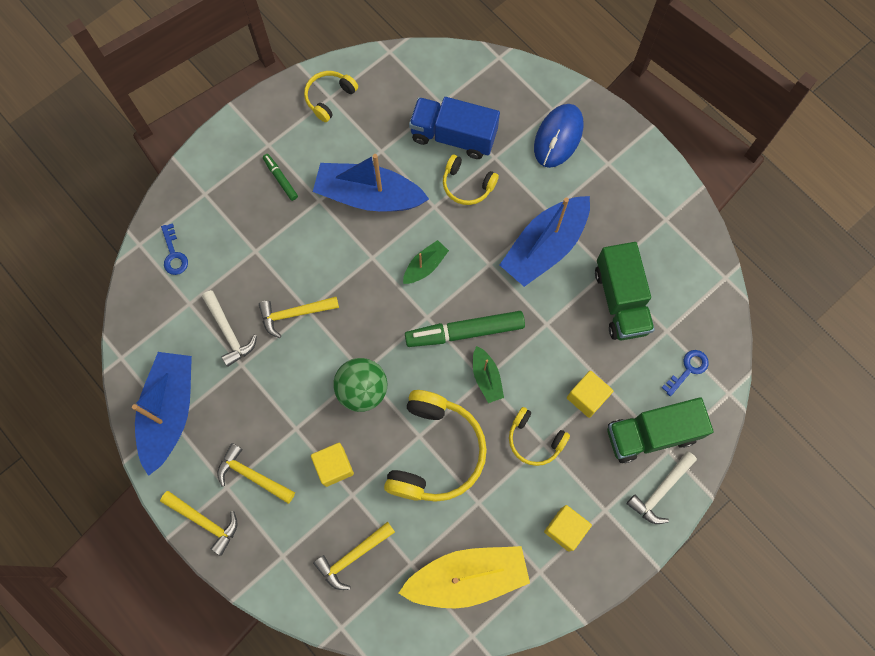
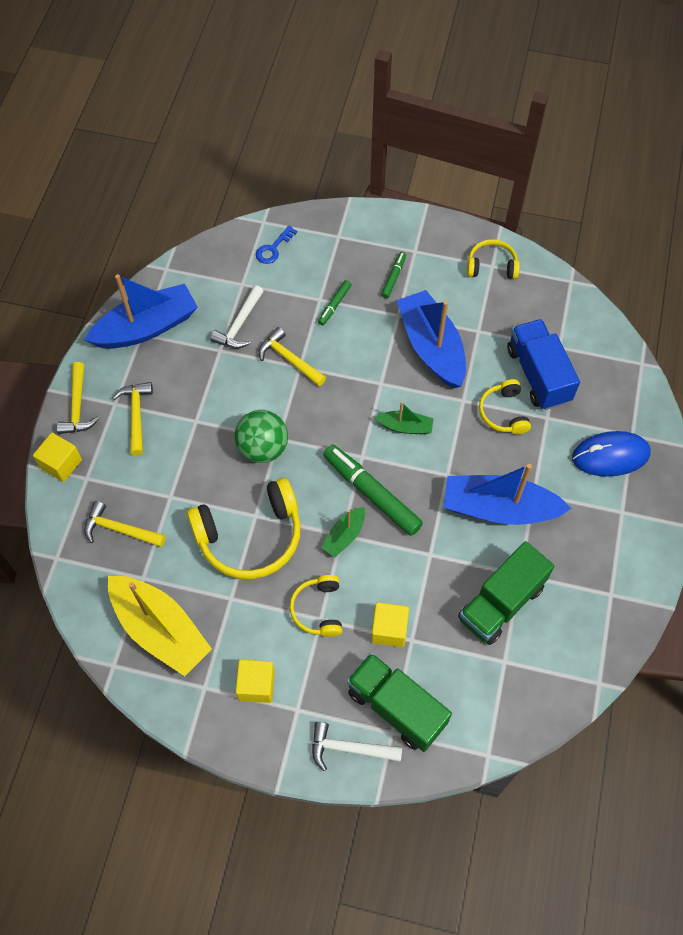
camera: 55 degrees right, 10 degrees down
yellow cube [311,443,354,487] -> yellow cube moved to [33,433,82,482]
blue key [661,350,709,396] -> none
none -> green marker [318,280,351,325]

